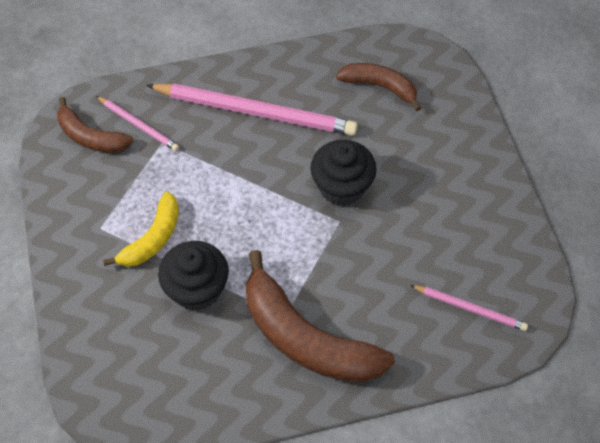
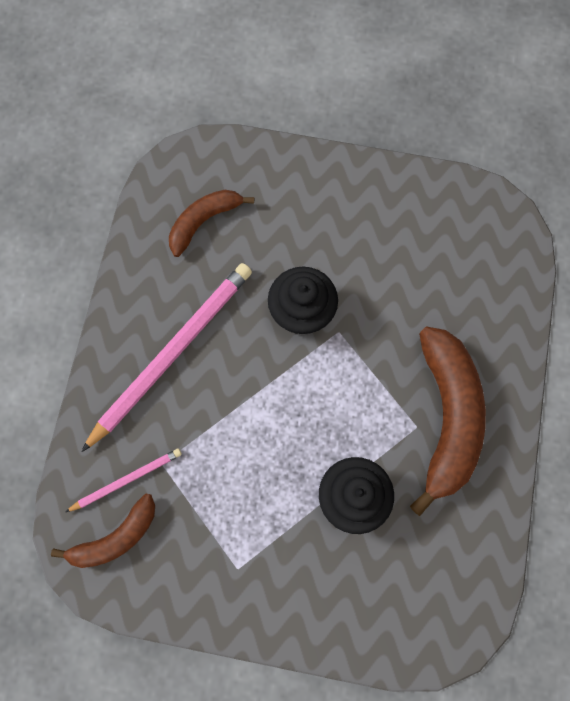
camera: 65 degrees left, 15 degrees up
yellow banana [103,192,179,267] -> none
brown banana [246,250,395,383] -> brown banana turned 60 degrees counterclockwise [410,326,486,516]
pink pencil [410,285,528,331] -> none

